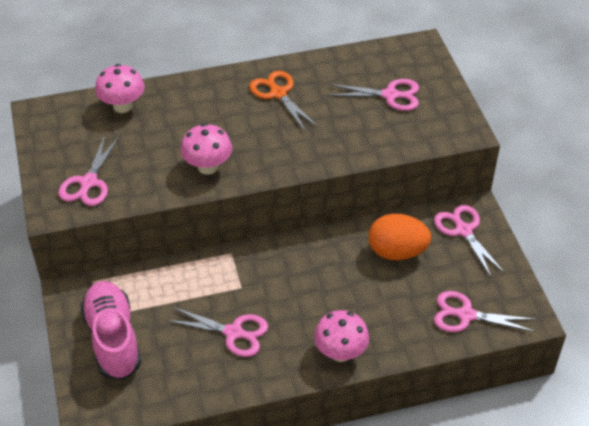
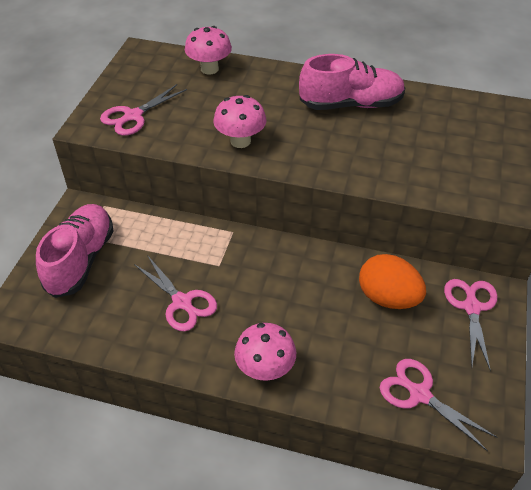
camera: 30 degrees right, 0 degrees up
orange scissors [249,71,318,132] -> pink shoe [299,54,406,110]
pink scissors [328,79,419,111] -> none

